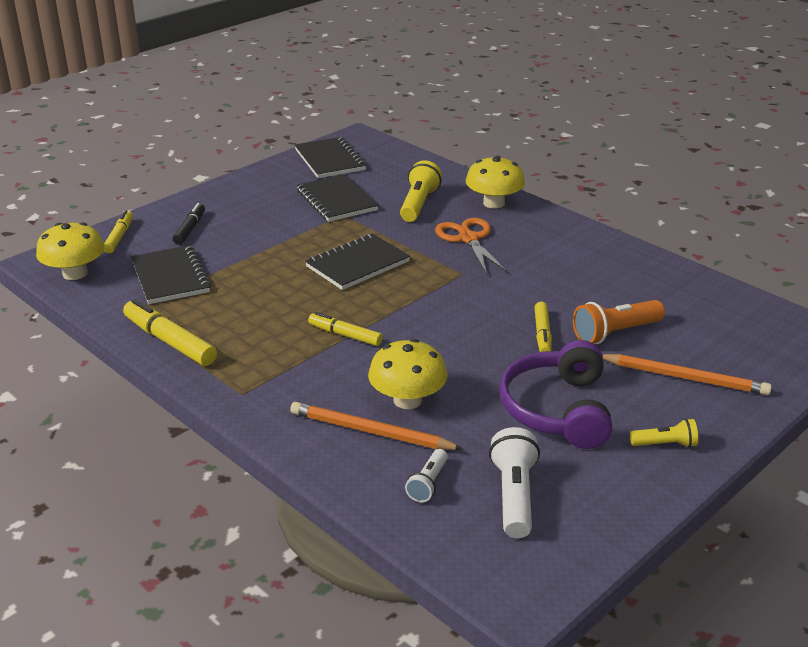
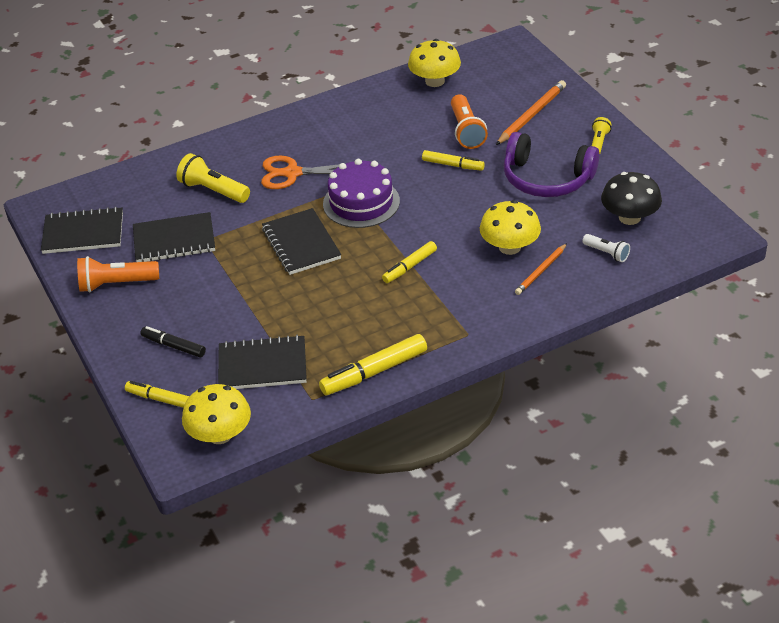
camera: 70 degrees left, 10 degrees up
orange pencil [290,402,463,450] -> orange pencil [515,243,567,295], size x0.64
yellow mushroom [466,156,525,209] -> yellow mushroom moved to [408,39,461,87]
white flashlight [489,427,540,538] -> black mushroom [601,172,662,225]
none -> orange flashlight [77,256,159,292]
none -> purple cake [323,159,400,228]

